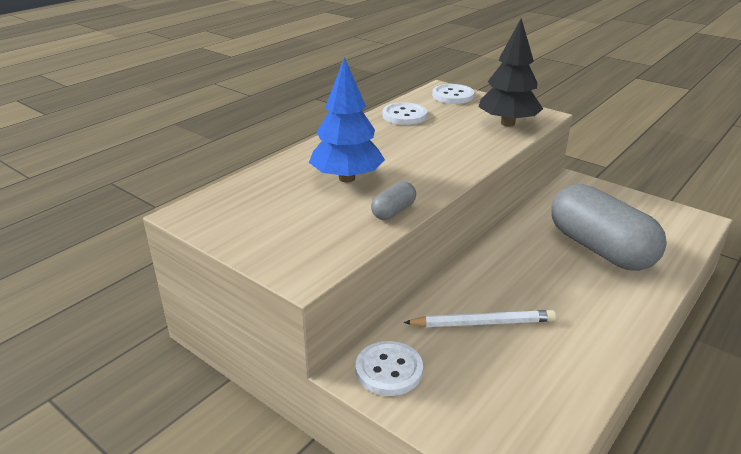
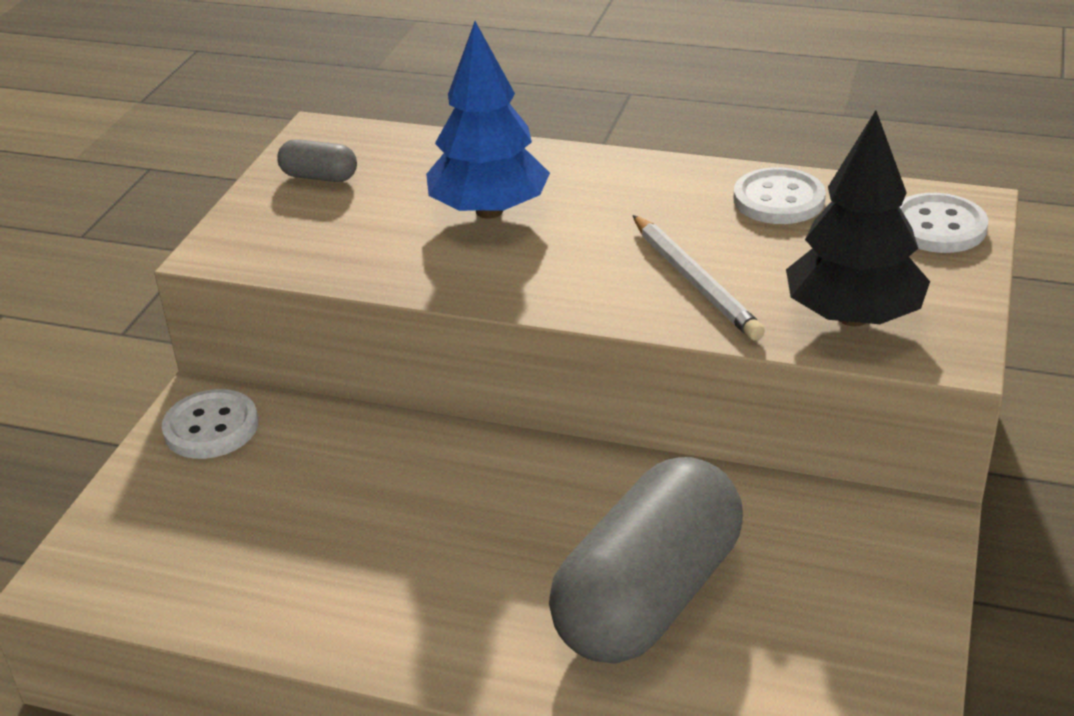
camera: 70 degrees right, 5 degrees up
grey capsule [371,182,416,220] -> grey capsule moved to [277,139,357,182]
white pencil [403,310,556,327] -> white pencil moved to [633,215,765,340]

